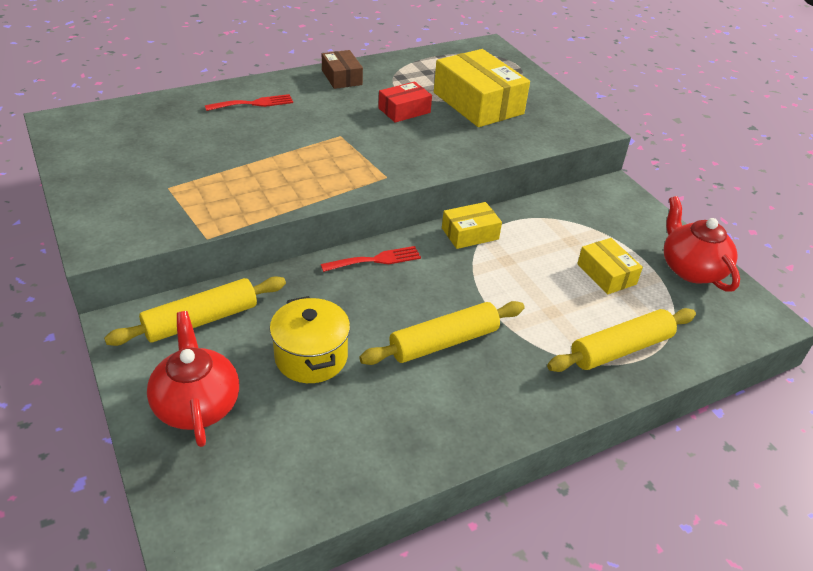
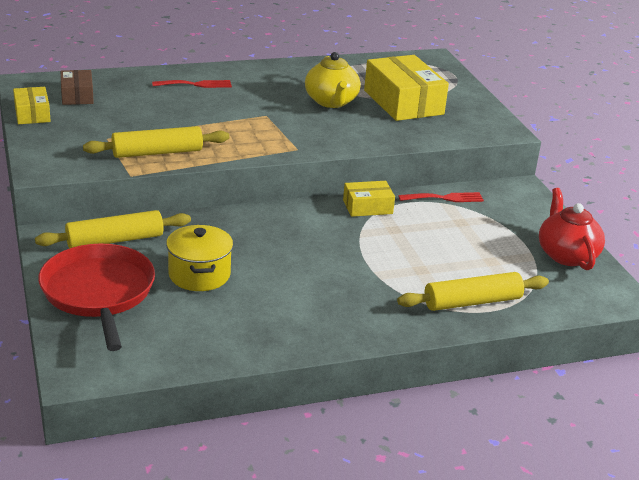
camera: 10 degrees right, 10 degrees down
red teapot [147,311,239,447] -> red pan [38,243,155,351]
red fork [321,246,421,272] -> red fork moved to [398,192,484,202]
brown box [322,50,363,89] -> brown box moved to [61,70,94,105]
yellow rolling pin [359,301,525,365] -> yellow rolling pin moved to [83,126,229,158]
red box [378,82,432,123] -> yellow teapot [305,52,361,108]
yellow box [577,238,643,294] -> yellow box moved to [13,87,51,124]

